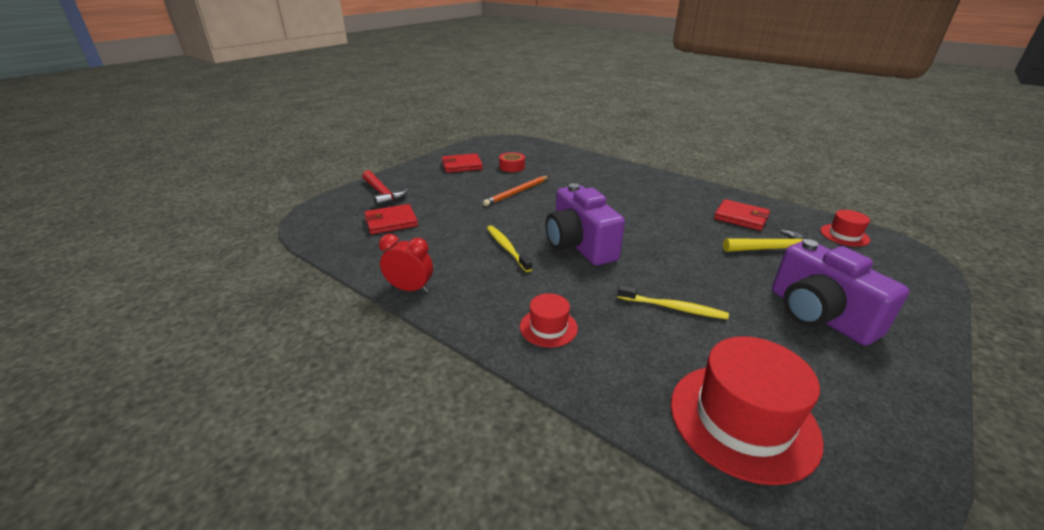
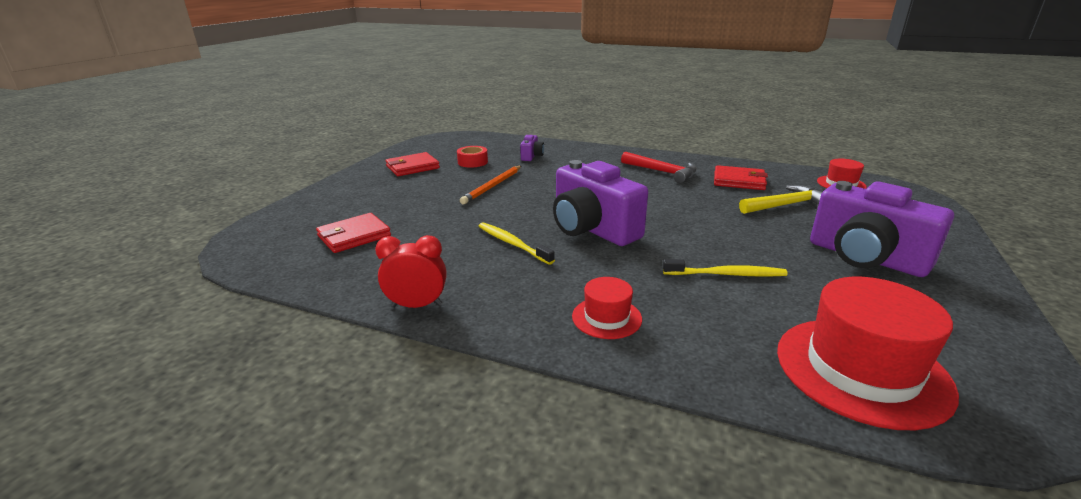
camera: 15 degrees left, 5 degrees down
red hammer [362,170,408,207] -> red hammer moved to [621,152,697,183]
none -> purple camera [520,135,544,161]

